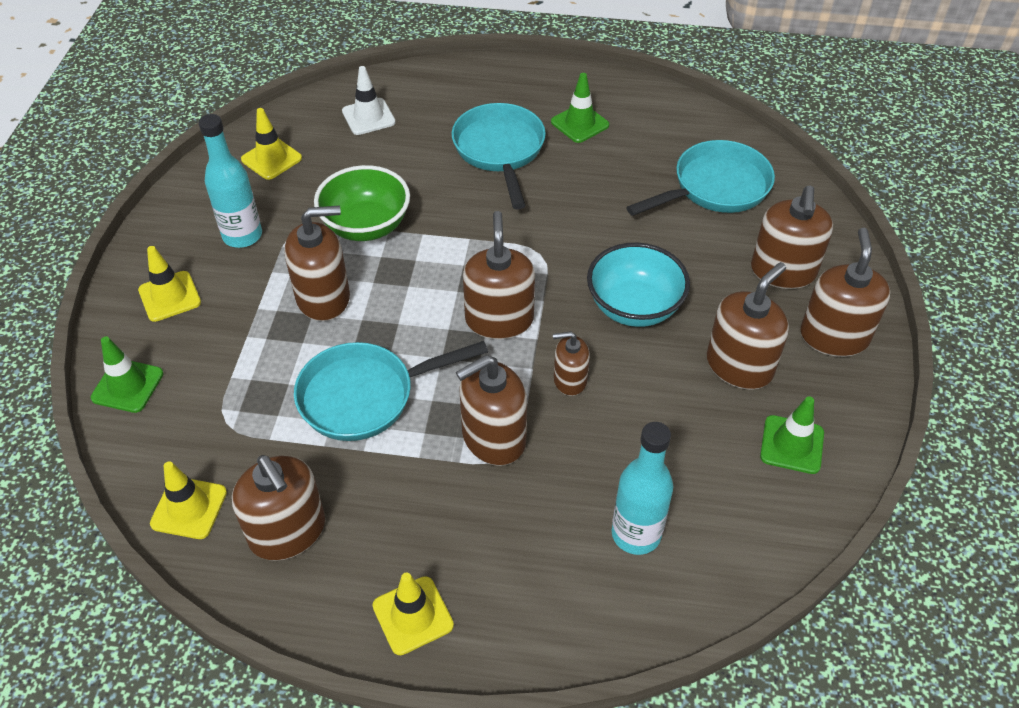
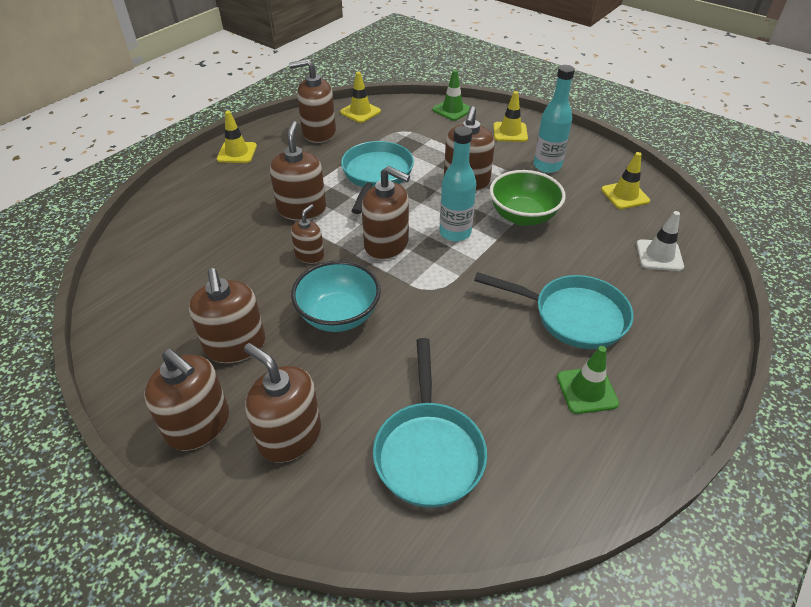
camera: 120 degrees right, 5 degrees down
turquoise bottle [612,422,673,555] -> turquoise bottle moved to [440,126,476,242]
green traffic cone [760,397,824,474] -> none

